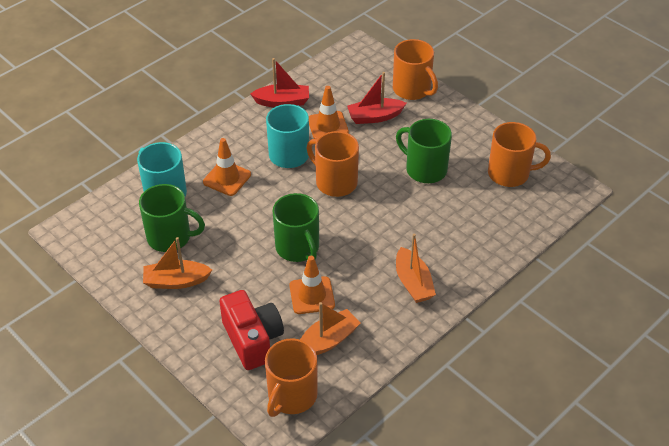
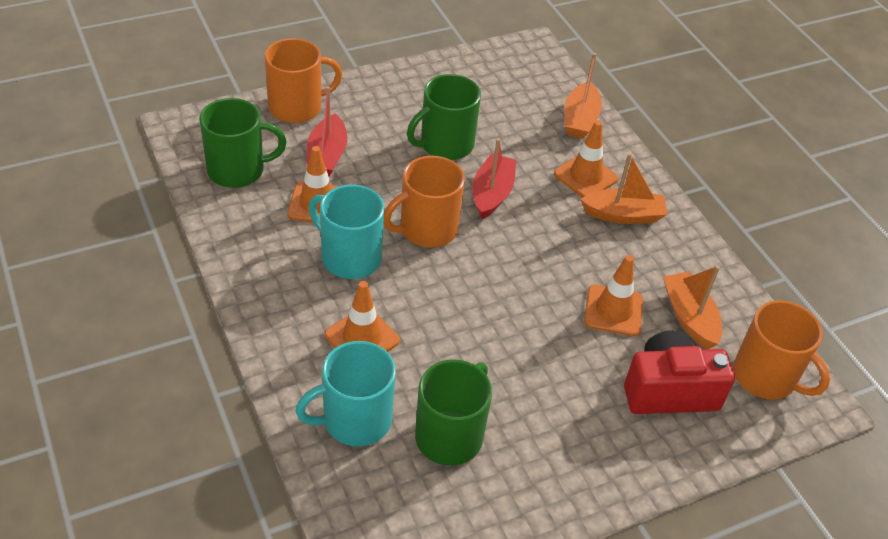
camera: 75 degrees left, 0 degrees up
orange boat [143,237,212,289] -> orange boat moved to [564,53,602,139]
red boat [250,58,309,107] -> red boat moved to [472,138,516,219]
green mug [273,193,319,262] -> green mug moved to [199,98,286,188]
orange mug [488,122,551,187] -> none
none -> orange traffic cone [554,120,618,198]

